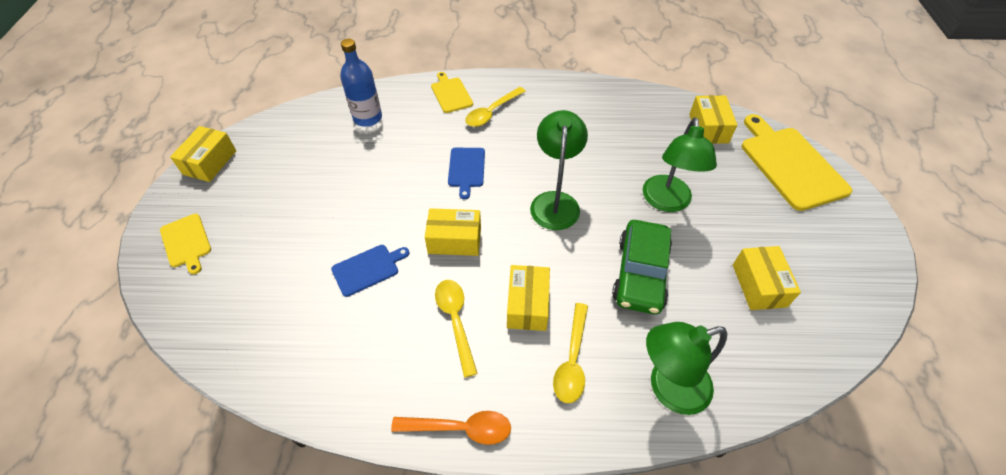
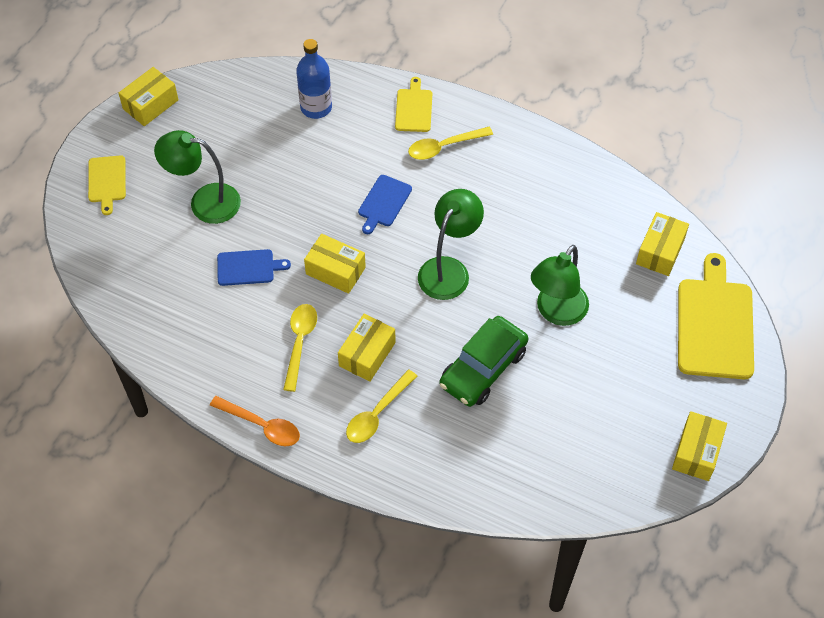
camera: 25 degrees right, 5 degrees up
green lamp [646,322,727,415] -> green lamp moved to [154,130,241,224]
yellow box [733,246,801,310] -> yellow box moved to [672,411,727,481]

